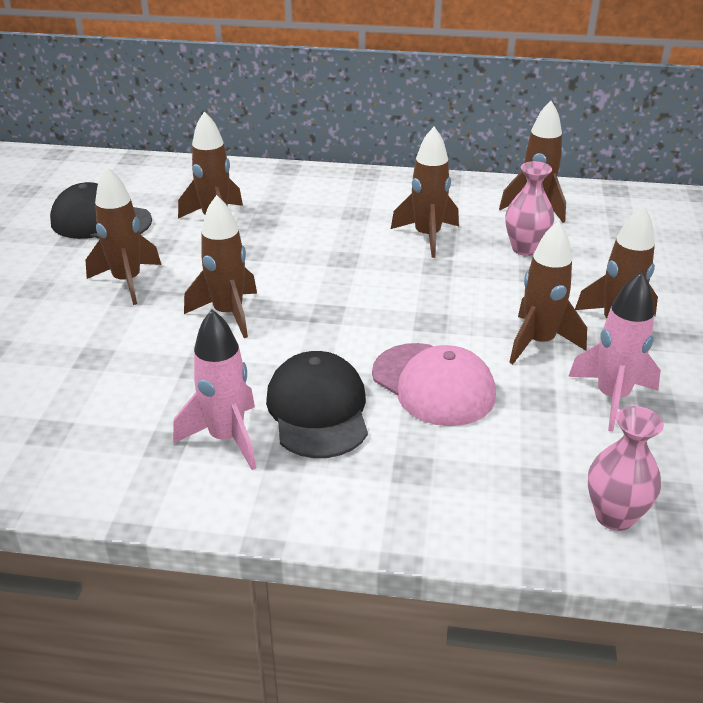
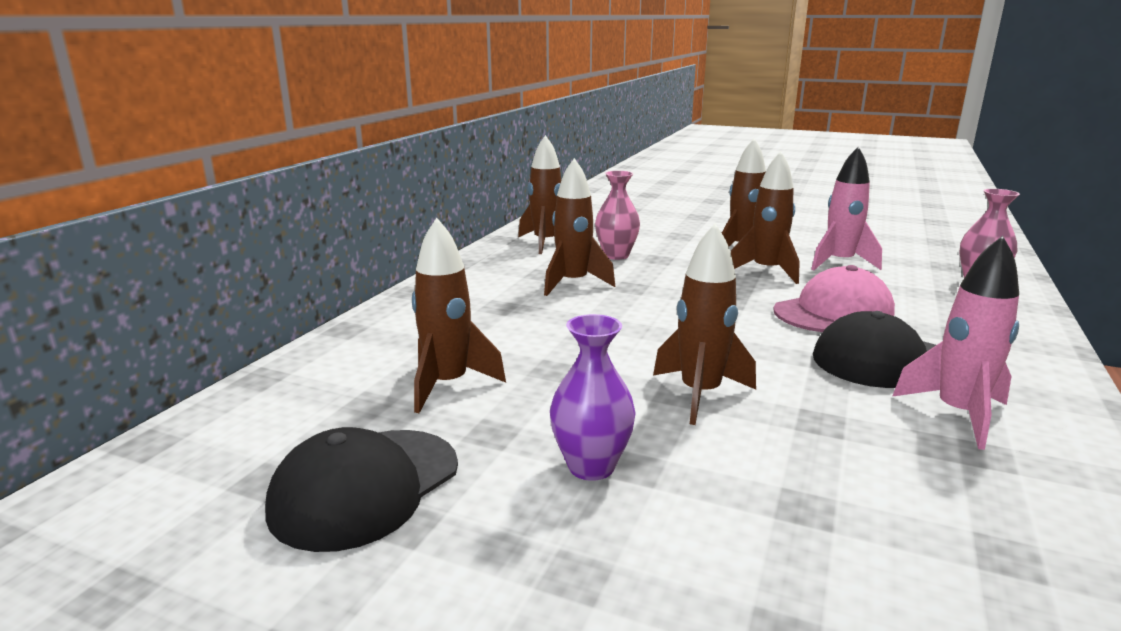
camera: 75 degrees left, 15 degrees down
brown rocket [86,166,161,305] -> purple vase [550,314,636,481]

